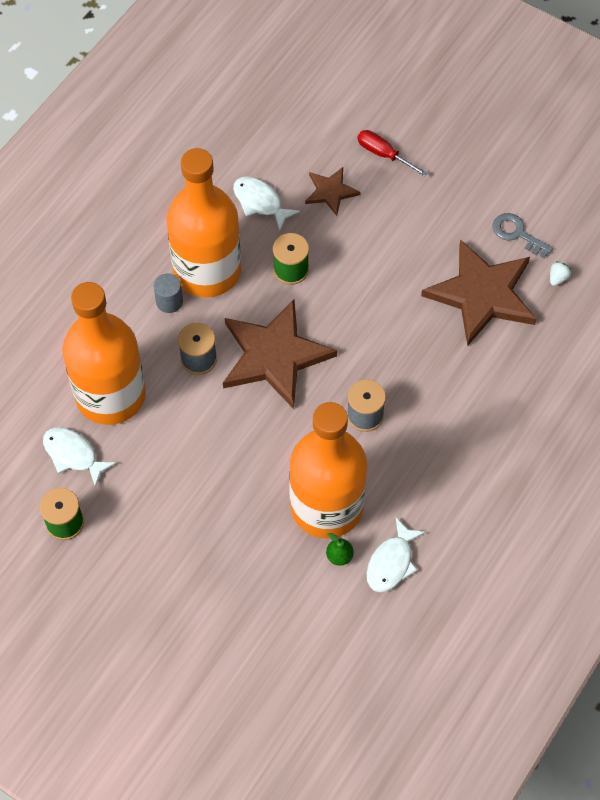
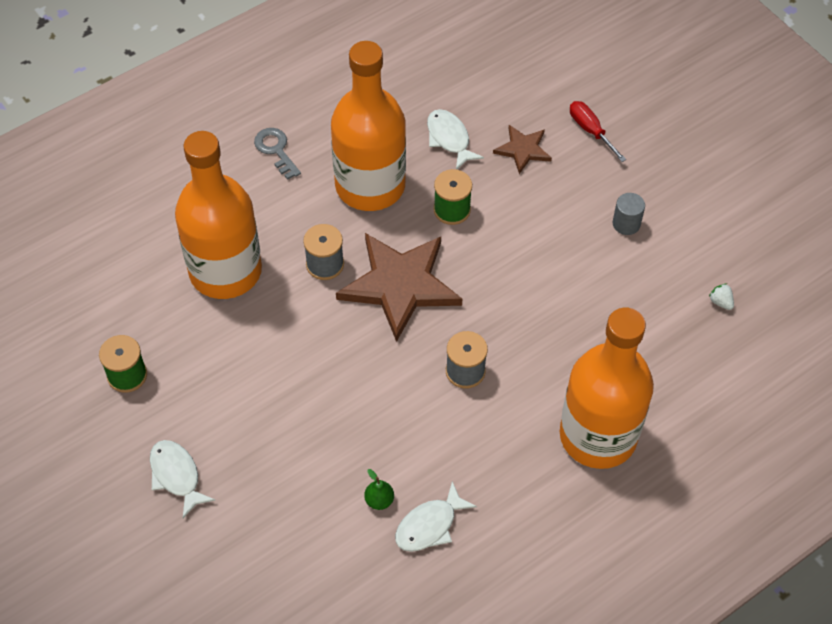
camera: 20 degrees right, 5 degrees down
white fish [43,427,116,488] -> white fish moved to [150,440,215,518]
grey cylinder [154,274,183,313] -> grey cylinder moved to [613,193,645,235]
orange bottle [289,402,367,538] -> orange bottle moved to [560,308,654,469]
brown star [421,239,537,346] -> none
grey key [493,213,553,258] -> grey key moved to [254,128,301,180]
white strawberry [550,261,571,286] -> white strawberry turned 90 degrees counterclockwise [709,284,734,310]

